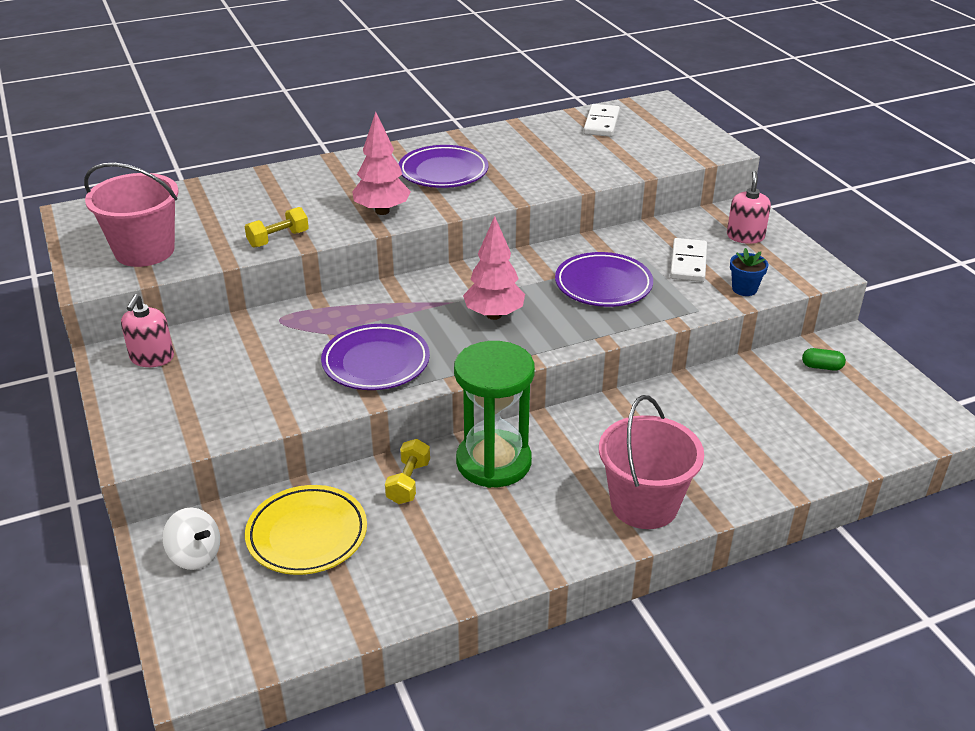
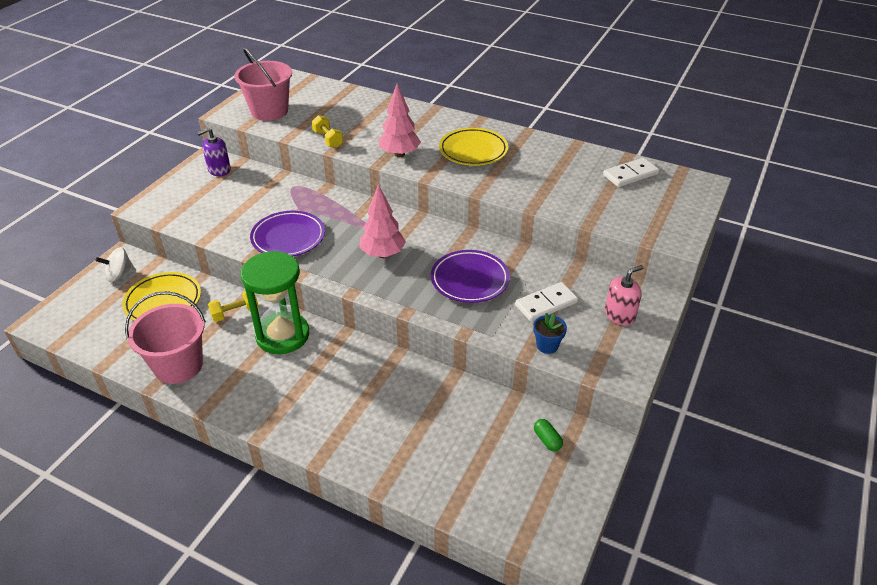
camera: 50 degrees right, 5 degrees up
pink soap dispenser [121,294,174,367] -> purple soap dispenser [197,128,231,176]
white spinning top [162,508,220,570] -> white spinning top turned 75 degrees clockwise [96,247,136,282]
yellow dumbbell [245,207,309,248] -> yellow dumbbell turned 45 degrees clockwise [312,115,343,148]
purple plate [399,145,488,188] -> yellow plate [439,128,508,166]
pink bucket [599,395,704,529] -> pink bucket moved to [125,291,206,384]

